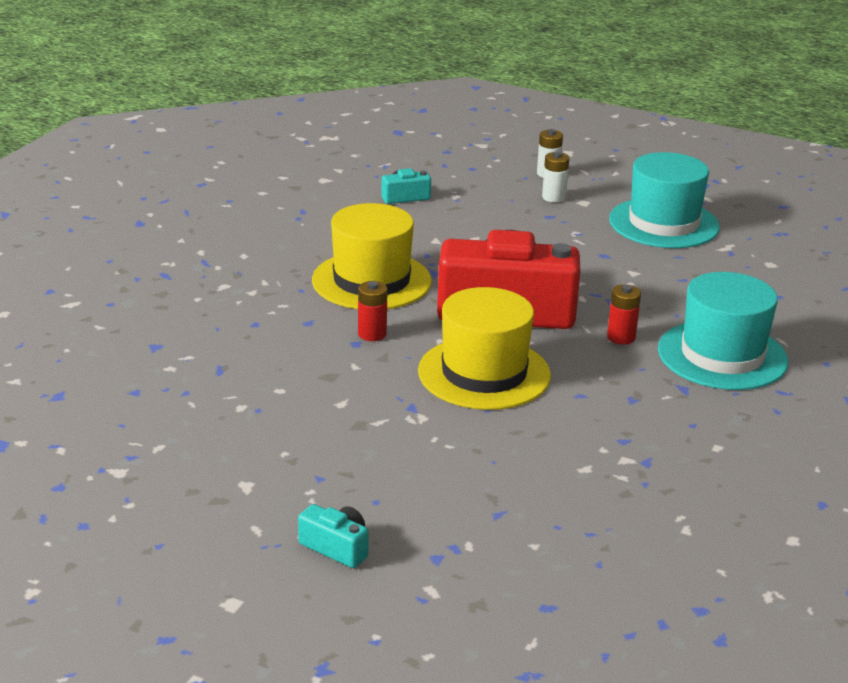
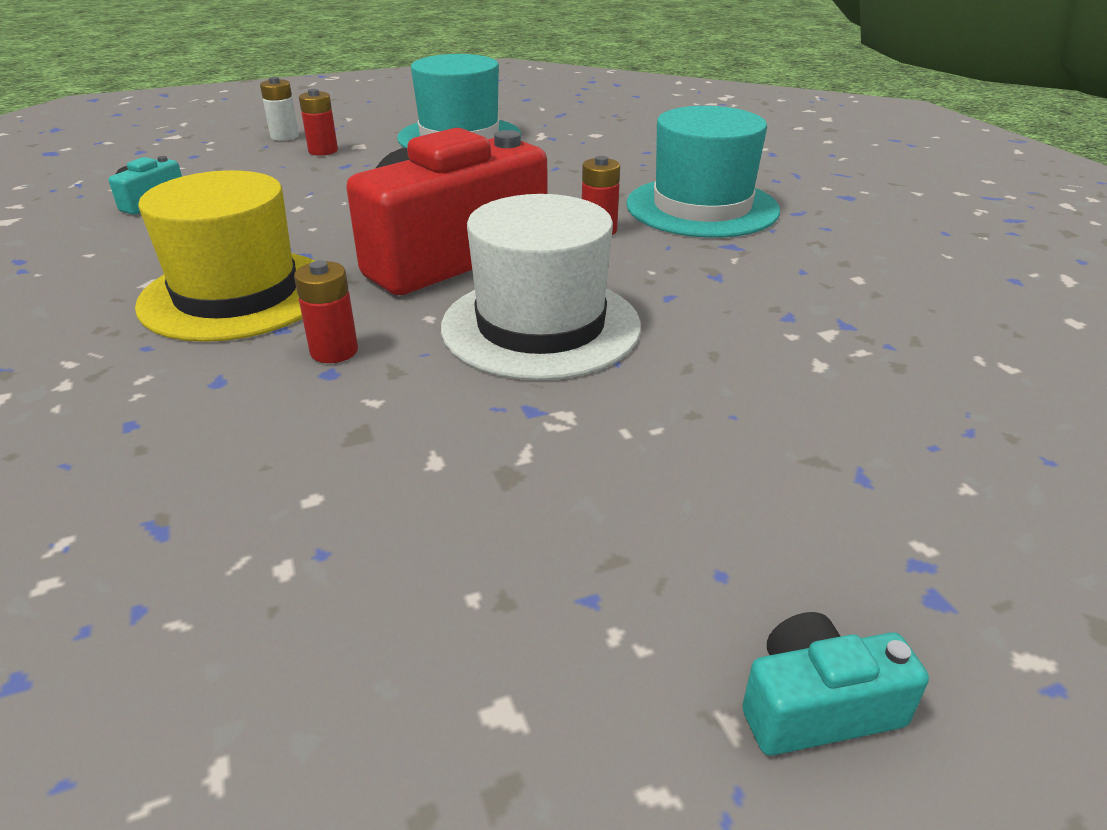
camera: 45 degrees left, 5 degrees up
yellow hat [418,287,551,410] -> white hat [441,194,641,380]
white battery [542,151,569,203] -> red battery [299,89,338,156]

